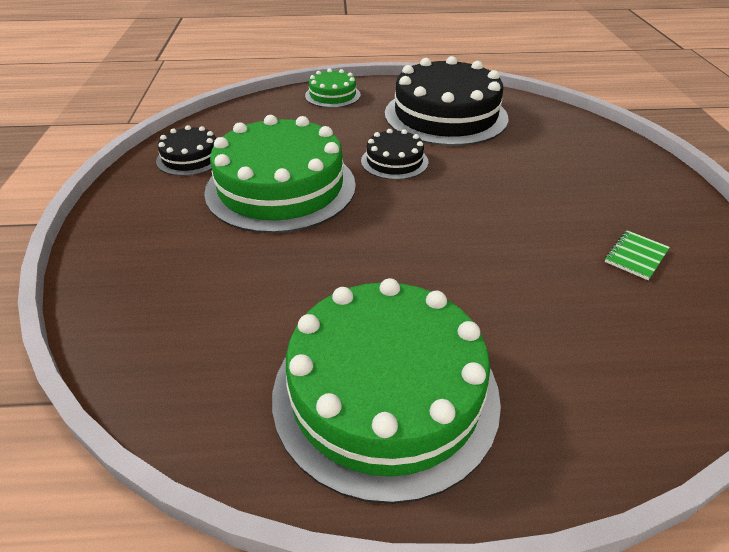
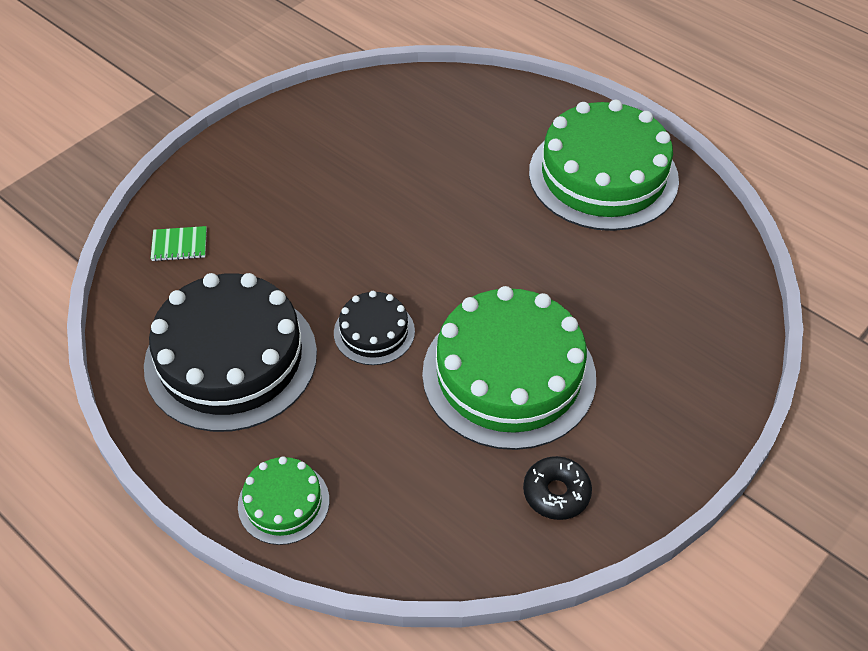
camera: 135 degrees left, 10 degrees up
black cake [156,125,216,176] -> black donut [523,456,592,520]
green notebook [605,230,670,280] -> green notebook moved to [151,226,207,261]

